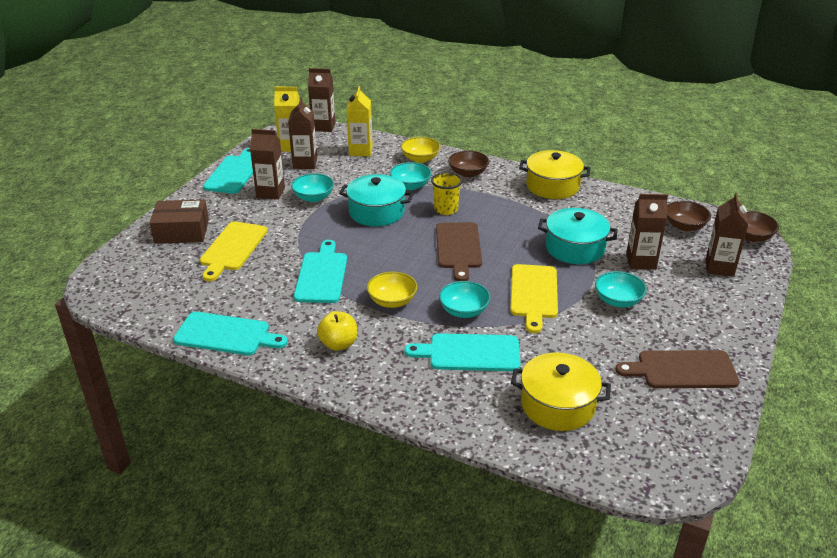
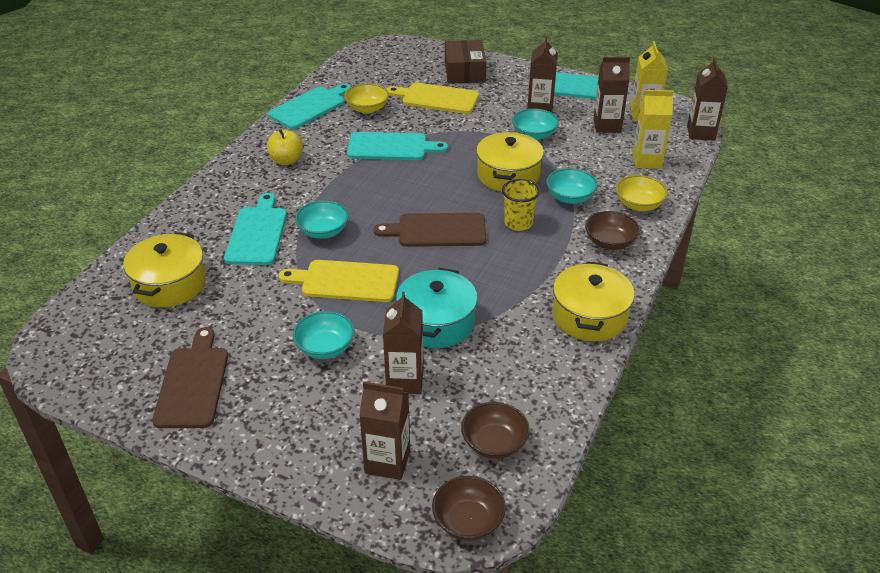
camera: 90 degrees right, 5 degrees up
turquoise cutting board [173,312,288,355] -> turquoise cutting board turned 150 degrees counterclockwise [268,83,351,129]
turquoise pot [339,174,413,226] -> yellow pot [476,131,544,192]
yellow bowl [367,272,417,308] -> yellow bowl moved to [344,83,389,114]

